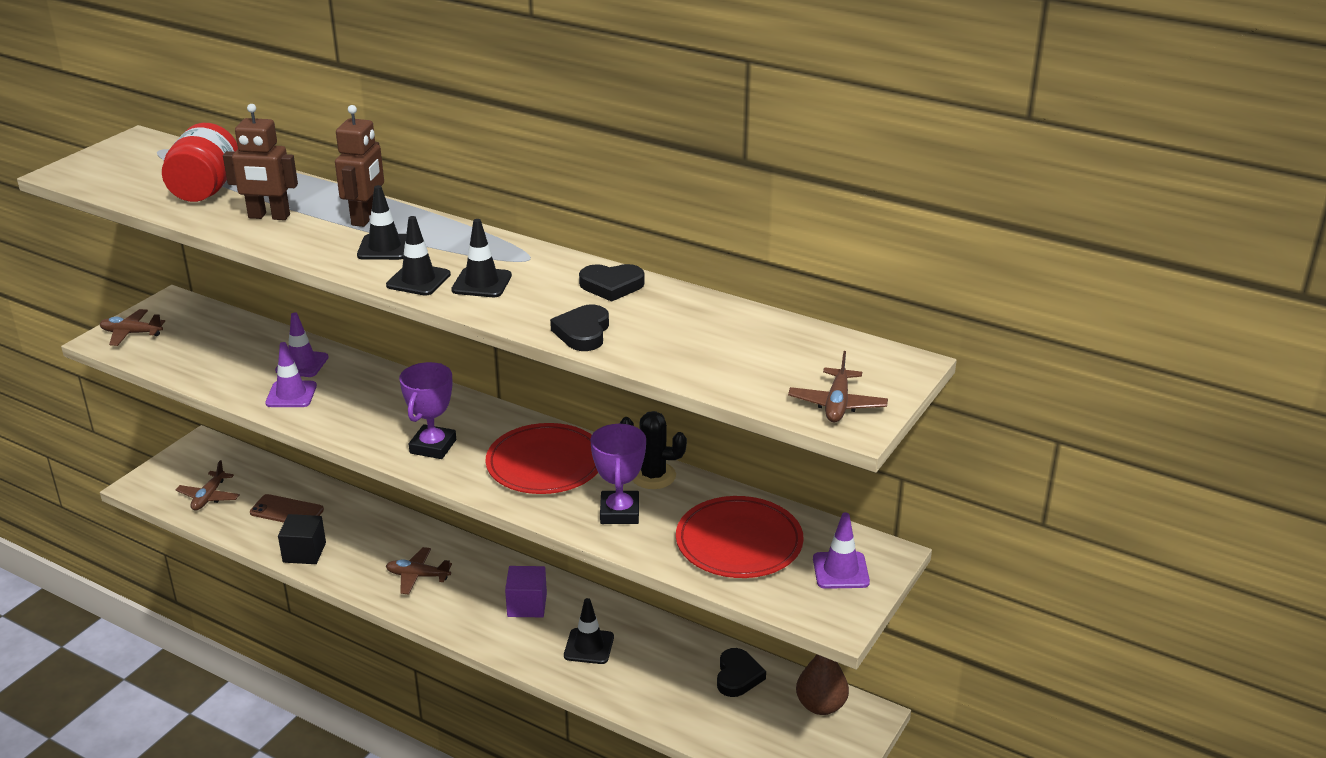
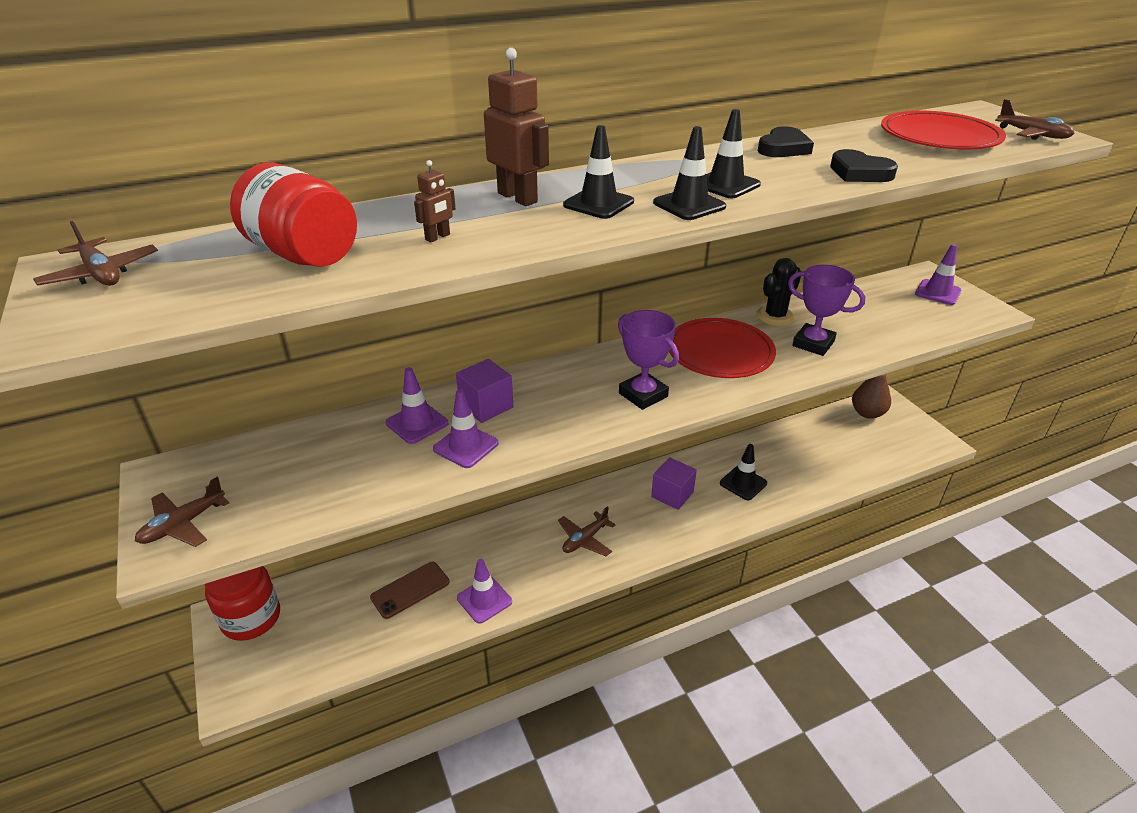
camera: 55 degrees left, 5 degrees up
brown plane [176,460,240,511] -> brown plane moved to [33,221,158,286]
brown robot [223,104,298,220] -> brown robot [414,160,456,242], size x0.51
black cube [278,514,326,564] -> purple traffic cone [457,559,512,624]
red plate [676,496,804,578] -> red plate moved to [881,111,1006,149]
black heart [717,648,766,697] -> none
none -> red jar [205,566,280,641]
none -> purple cube [456,359,513,423]

